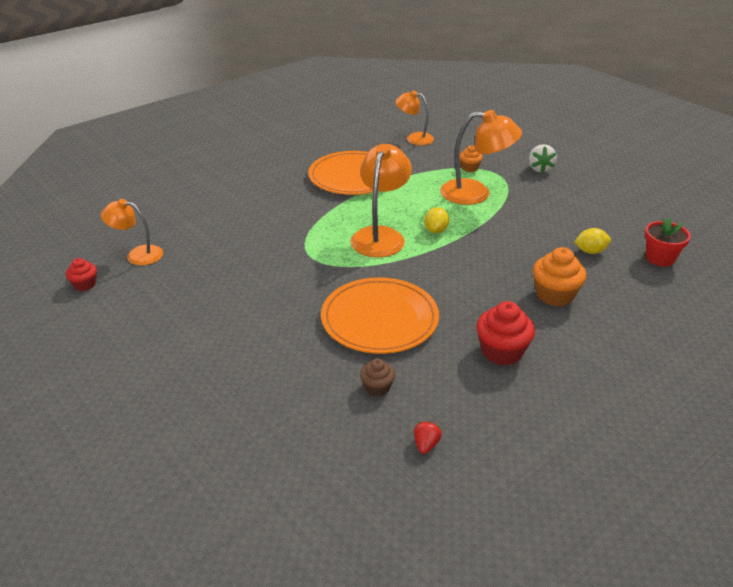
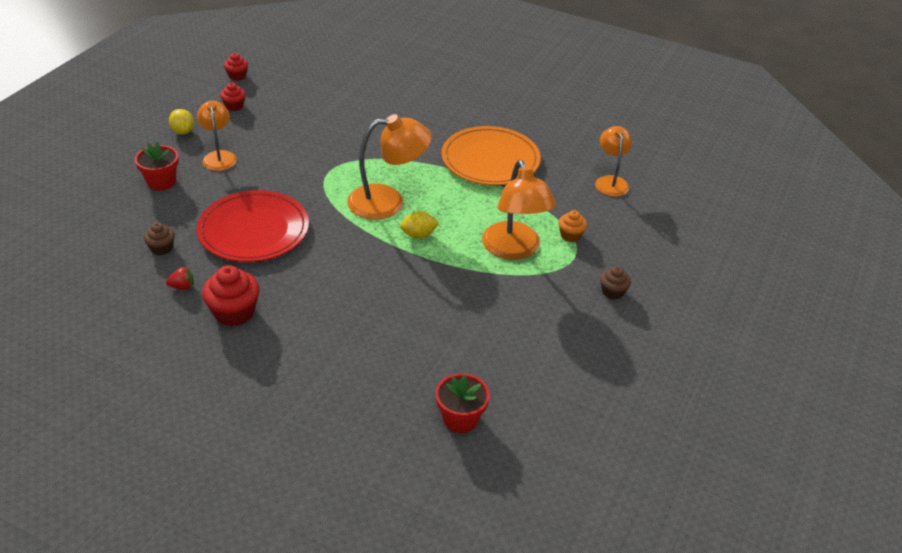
camera: 65 degrees right, 5 degrees up
orange lamp [101,199,163,265] -> orange lamp moved to [197,101,237,171]
orange plate [321,277,439,354] -> red plate [197,190,309,262]
red strawberry [414,421,442,454] -> red strawberry moved to [166,267,194,290]
white strawberry [528,144,557,173] -> brown cupcake [600,266,631,300]
orange cupcake [533,247,586,306] -> none
yellow lemon [575,228,611,254] -> yellow lemon moved to [169,109,194,135]
none -> red flower pot [135,142,179,191]
none -> red cupcake [220,82,246,111]

